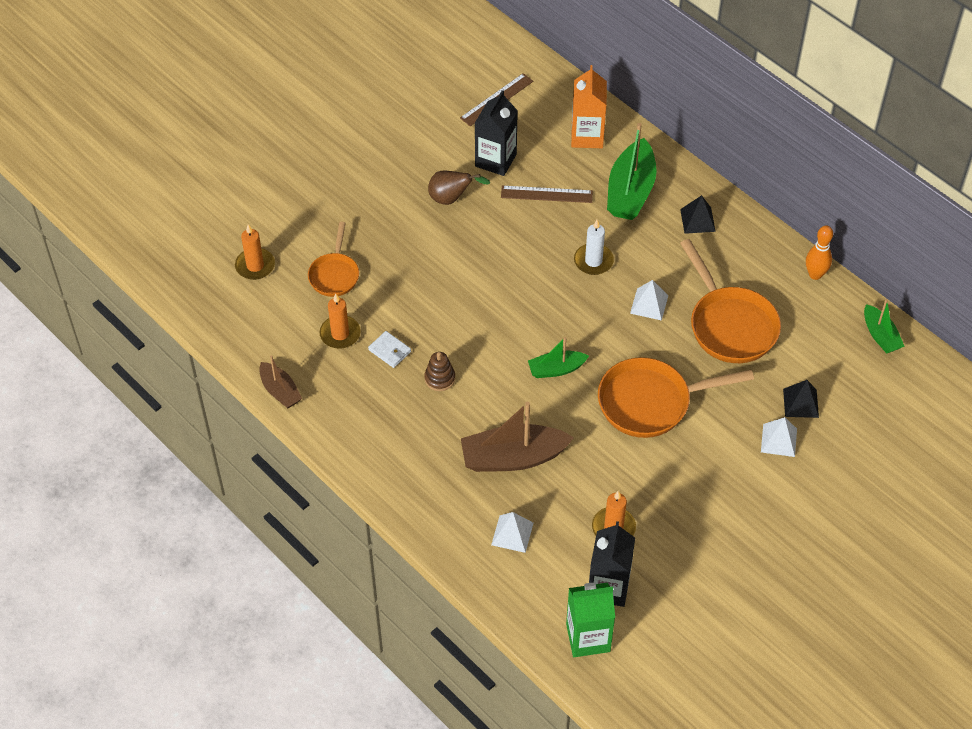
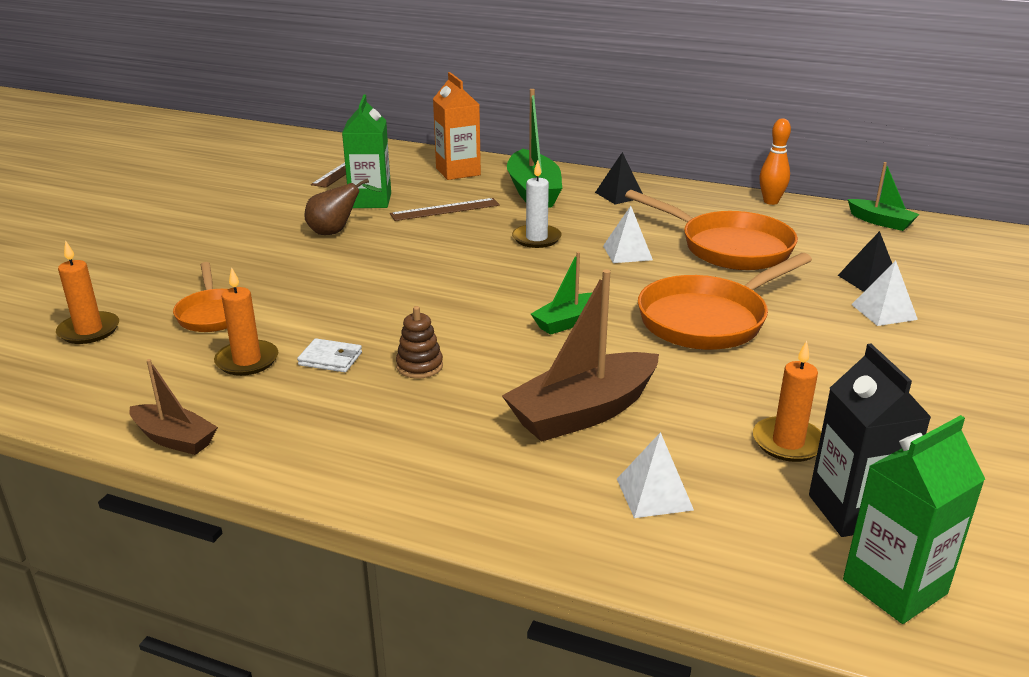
camera: 25 degrees left, 25 degrees down
black carton [475,90,518,176] -> green carton [342,94,391,208]

